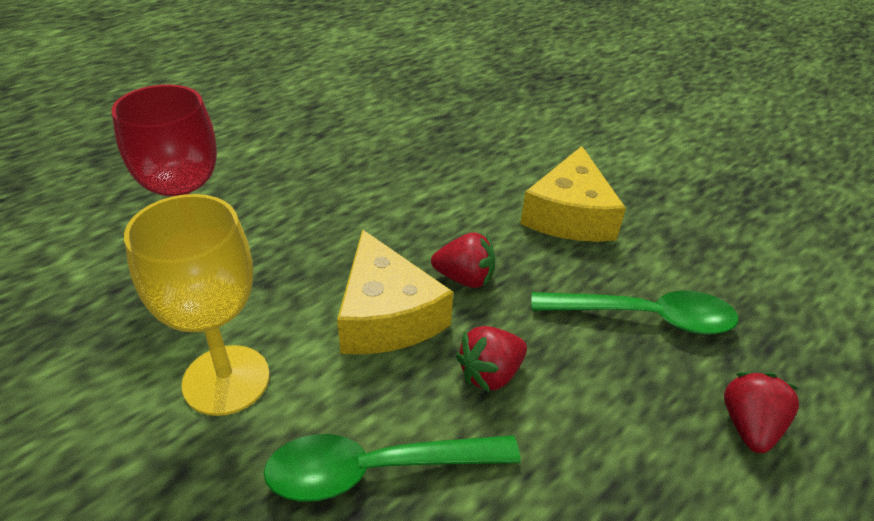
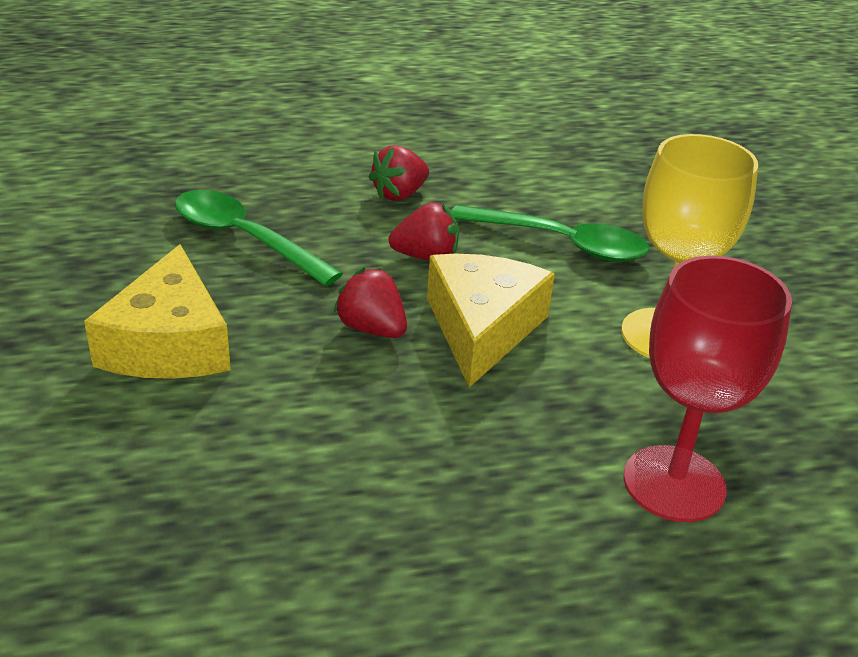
camera: 150 degrees left, 5 degrees down
yellow cheese [520,146,626,242] -> yellow cheese turned 135 degrees clockwise [84,244,231,379]
red strawberry [724,372,799,453] -> red strawberry moved to [368,145,429,201]

